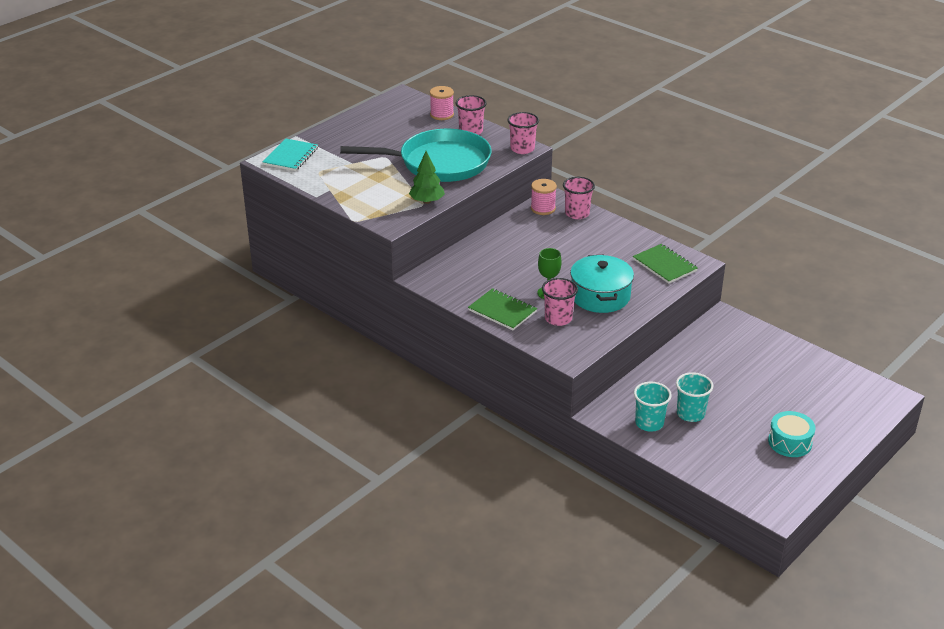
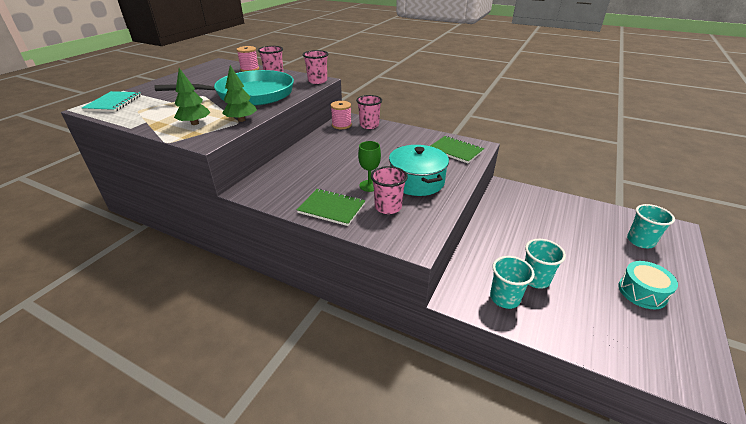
camera: 15 degrees left, 0 degrees up
none -> green tree [174,68,211,125]
none -> turquoise cup [627,204,675,248]

